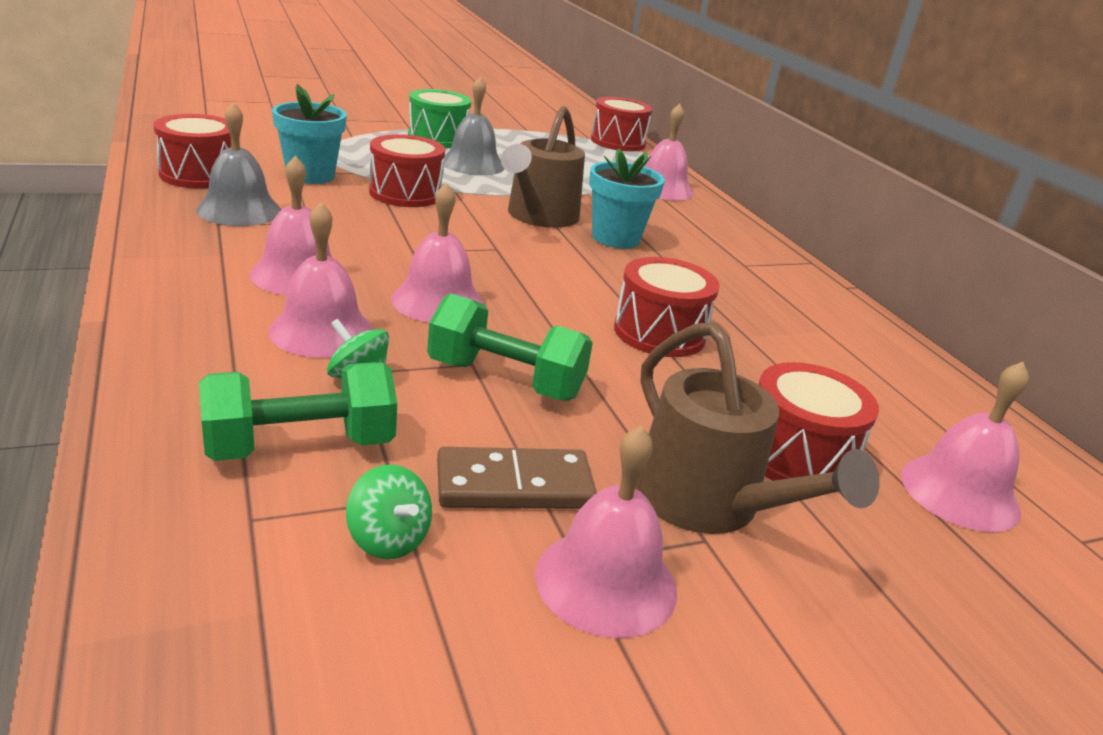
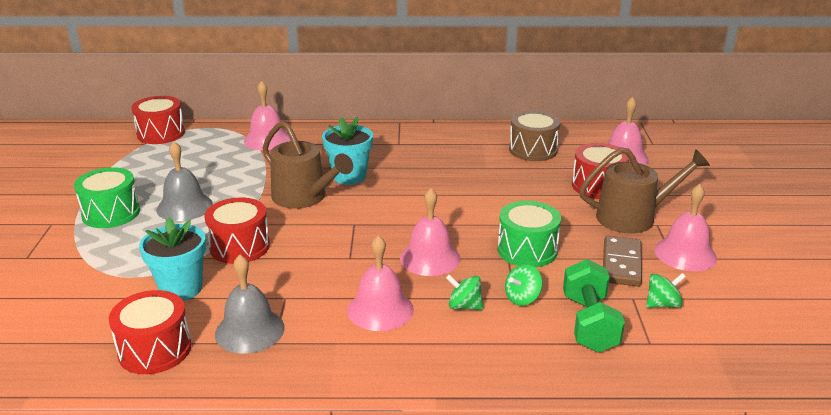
camera: 65 degrees left, 0 degrees up
pink bell [268,202,373,358] -> green spinning top [446,275,483,310]
green dumbbell [427,293,593,401] -> green drum [498,201,561,267]
red drum [614,257,720,357] -> none
none -> brown drum [509,110,561,161]

